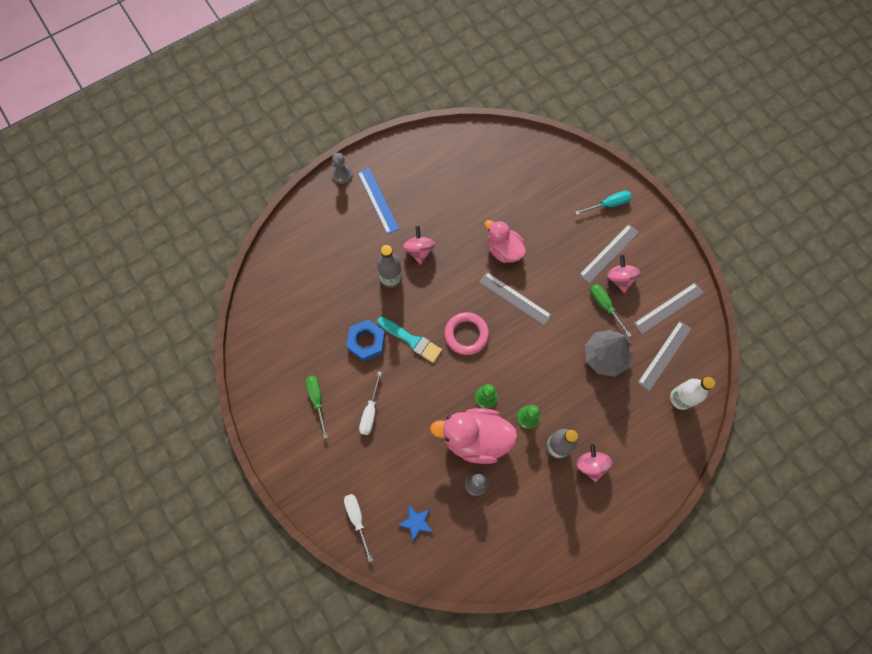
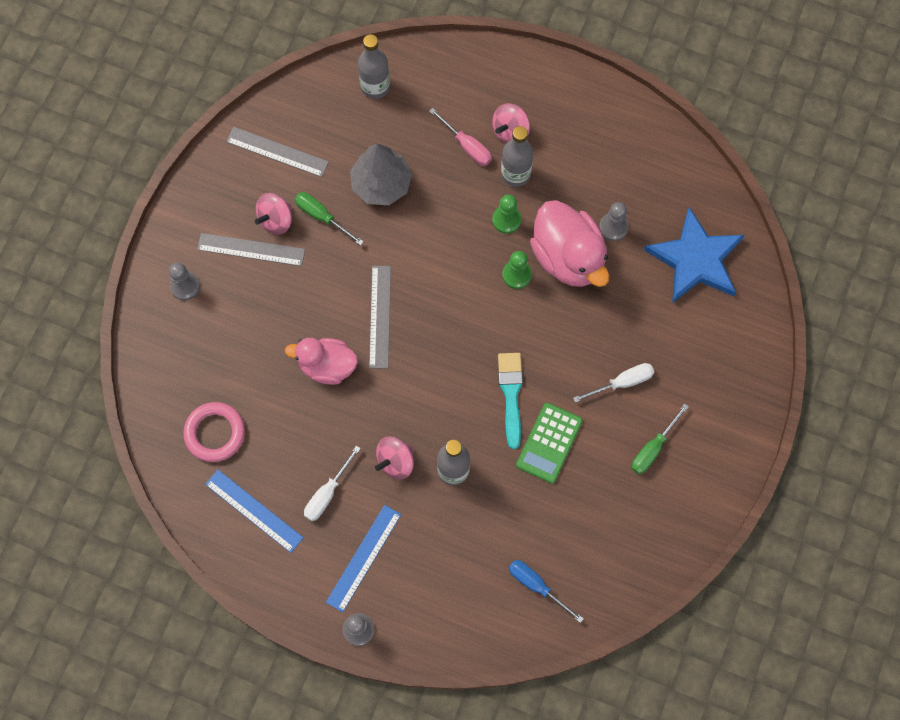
camera: 125 degrees left, 0 degrees up
white screwdriver [344,494,373,562] -> white screwdriver moved to [304,446,361,521]
blue nut [347,320,385,361] -> green calculator [516,403,583,484]
blue star [398,505,433,541] -> blue star [644,207,745,303], size x2.26
pink ring [444,312,489,355] -> pink ring moved to [183,402,245,462]
pink duck [484,220,526,263] -> pink duck turned 90 degrees clockwise [285,338,358,385]
turquoise screwdriver [575,191,632,215] -> grey pawn [169,263,200,300]
green screwdriver [590,284,632,337] -> green screwdriver turned 105 degrees clockwise [295,192,364,246]
grey ruler [638,321,692,391] -> none
white bottle [670,377,715,410] -> grey bottle [358,34,390,99]
none -> blue ruler [205,470,303,553]
none -> pink screwdriver [429,108,492,166]
none -> blue screwdriver [509,560,584,623]

